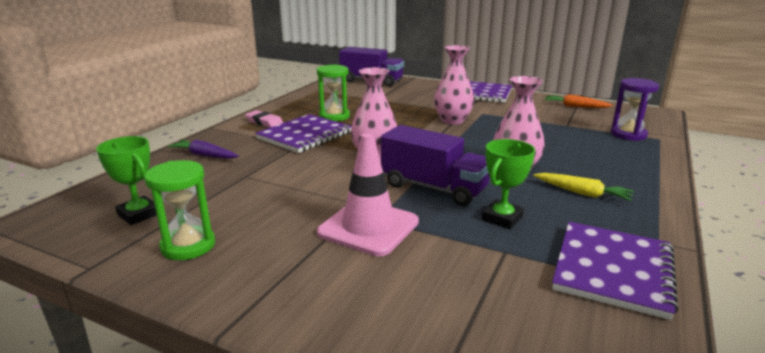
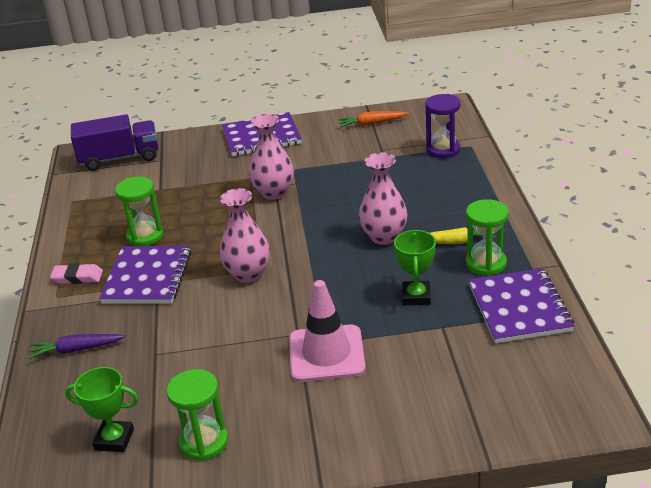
camera: 30 degrees left, 10 degrees up
purple truck [381,125,490,206] -> none
none -> green hourglass [466,199,509,276]

